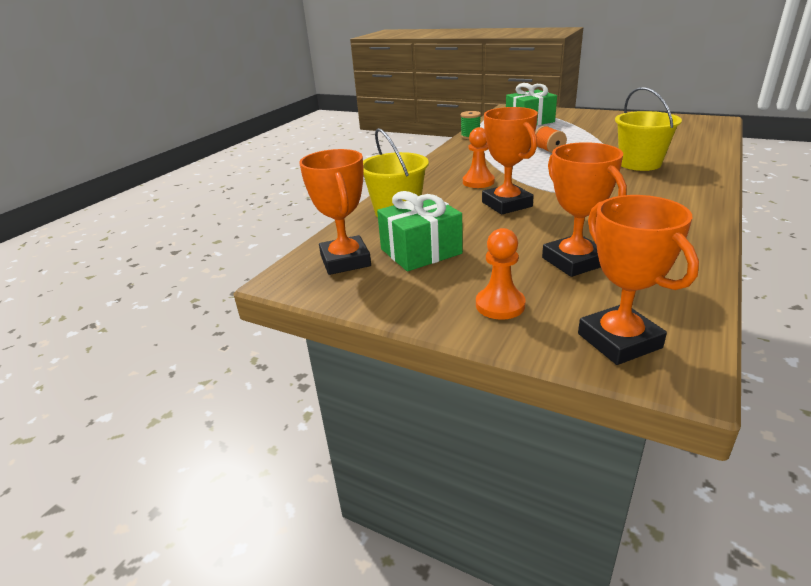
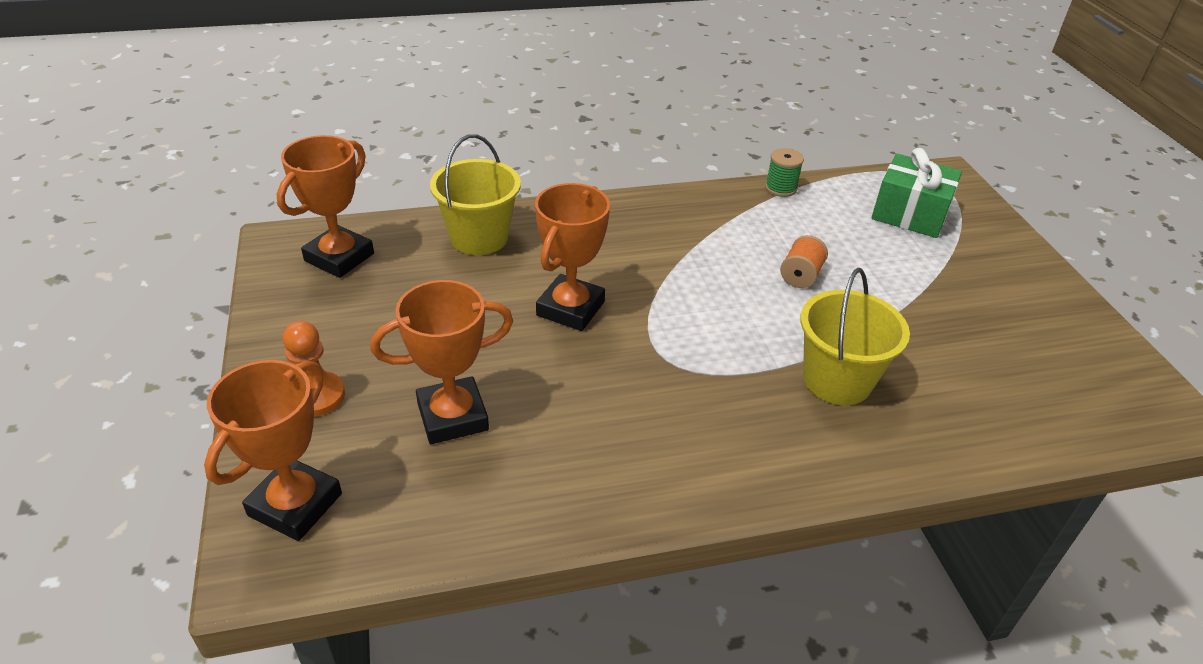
camera: 45 degrees right, 10 degrees up
green gift [377,191,463,271] -> none
orange pawn [463,127,495,188] -> none
orange trophy [542,142,627,277] -> orange trophy turned 45 degrees clockwise [370,280,513,444]

